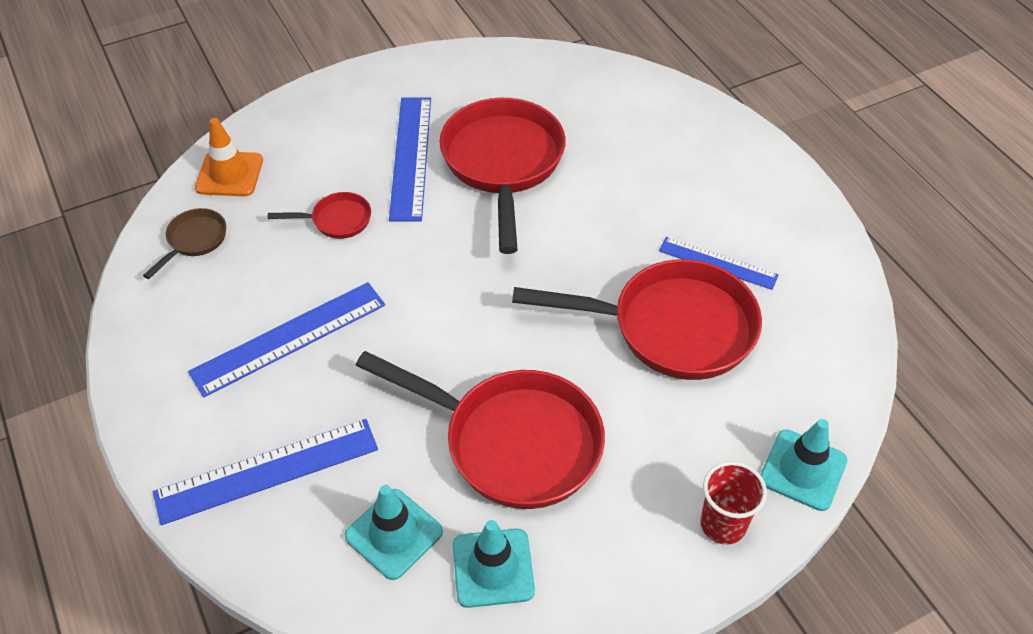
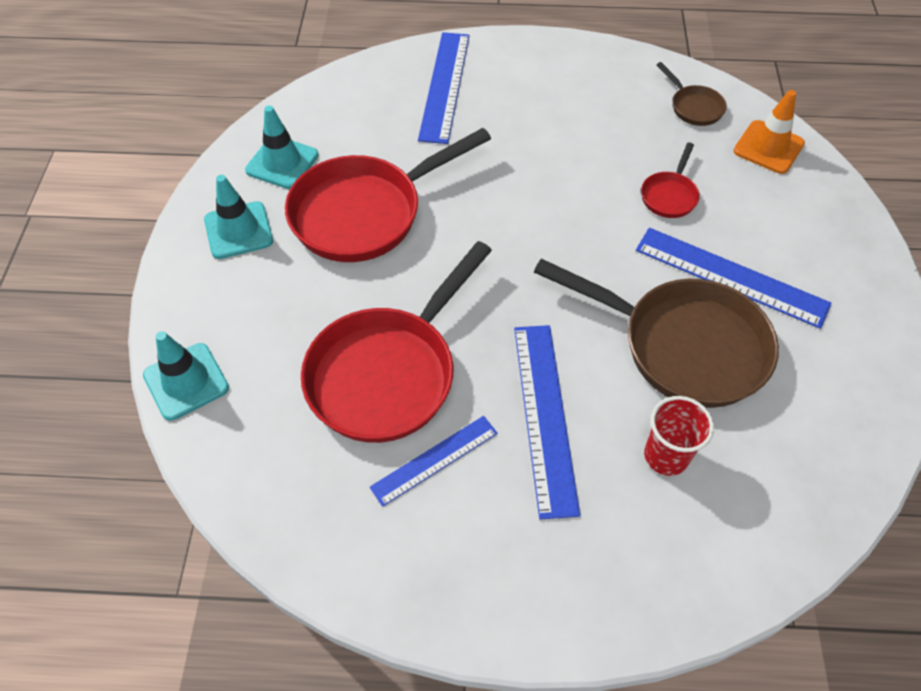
camera: 120 degrees right, 5 degrees up
blue ruler [188,282,385,398] -> blue ruler moved to [514,325,580,520]
turquoise traffic cone [345,485,443,580] -> turquoise traffic cone moved to [204,175,273,259]
red pan [440,98,566,254] -> brown pan [534,259,779,408]
red cup [700,461,767,545] -> red cup moved to [644,396,714,476]

